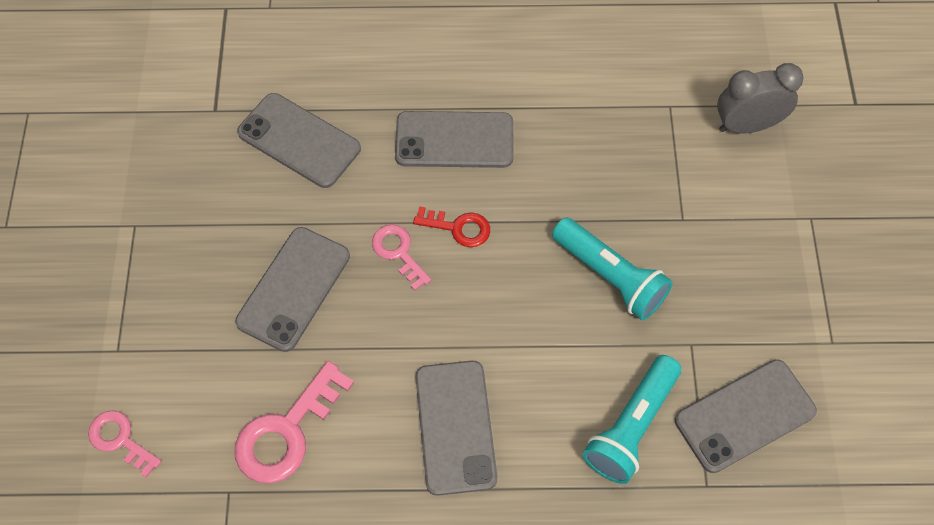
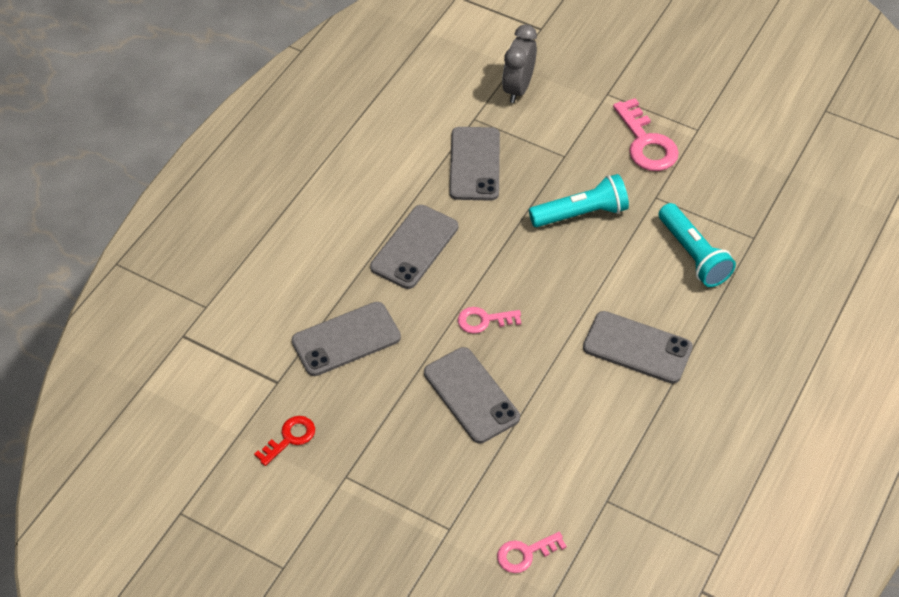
camera: 60 degrees left, 10 degrees down
pink key [235,361,354,484] -> pink key moved to [613,98,679,171]
red key [413,206,490,247] -> red key moved to [254,416,315,466]
grey phone [675,359,817,473] -> grey phone moved to [449,127,500,201]

